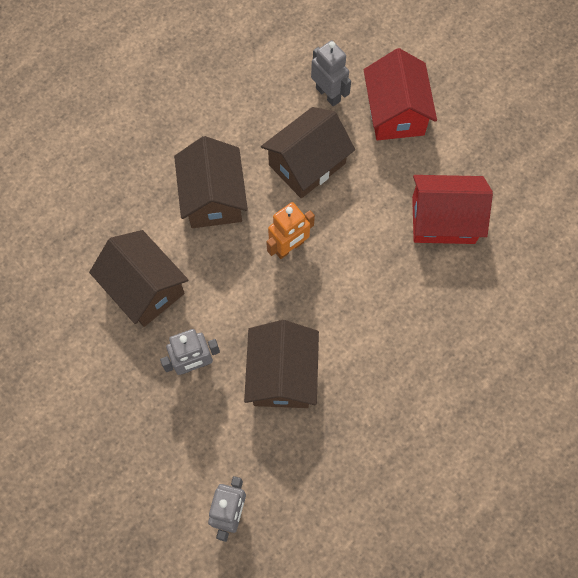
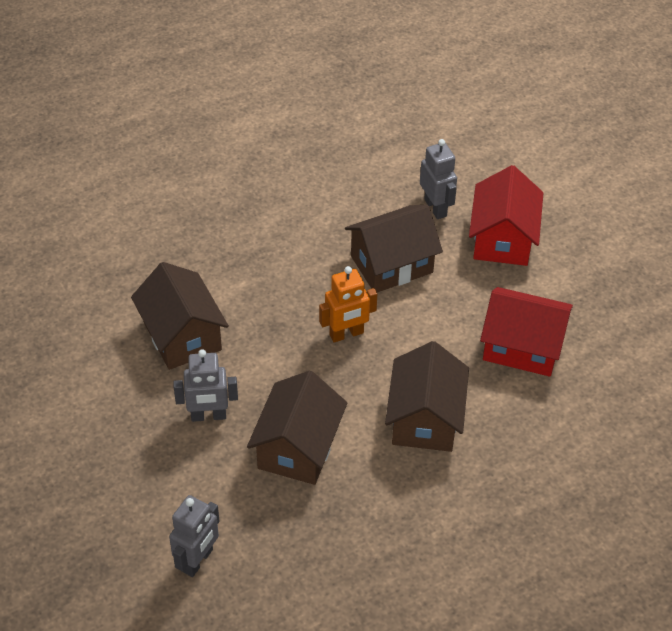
camera: 15 degrees right, 20 degrees down
brown house [174,136,248,228] -> brown house moved to [385,341,469,452]

